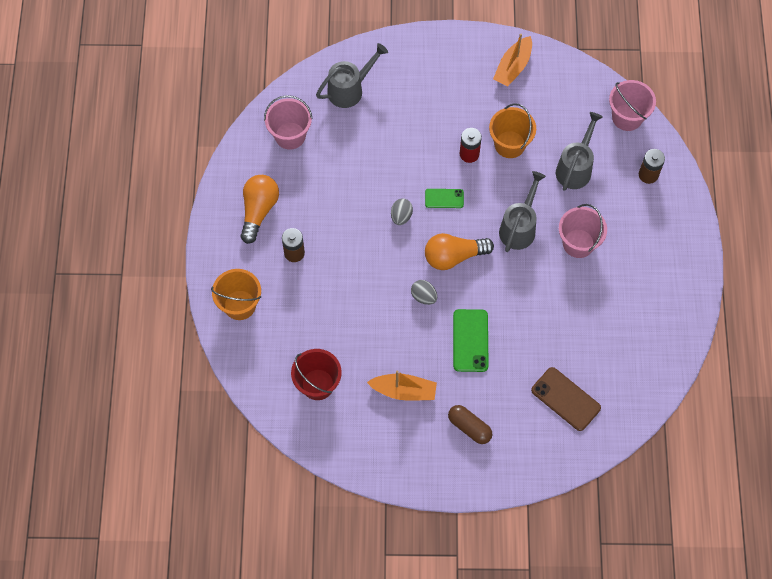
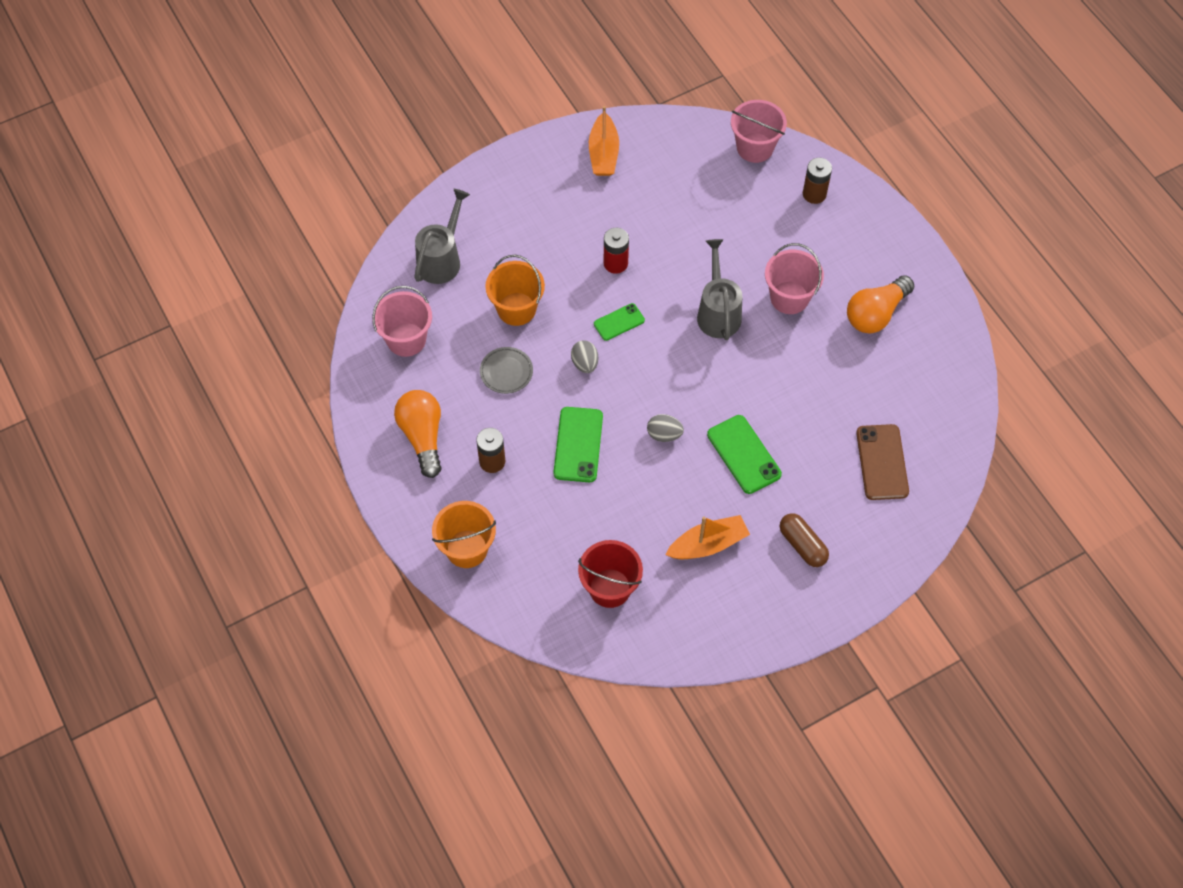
camera: 30 degrees left, 5 degrees down
orange light bulb [425,233,494,270] -> orange light bulb moved to [847,275,914,333]
brown capsule [448,405,493,444] -> brown capsule turned 45 degrees clockwise [780,513,829,567]
orange bucket [489,104,536,158] -> orange bucket moved to [485,255,545,326]
brown phone [531,367,601,431] -> brown phone turned 75 degrees clockwise [856,424,909,500]
grey watering can [556,112,603,191] -> none
none -> grey plate [480,347,533,394]
none -> green phone [554,407,603,482]

